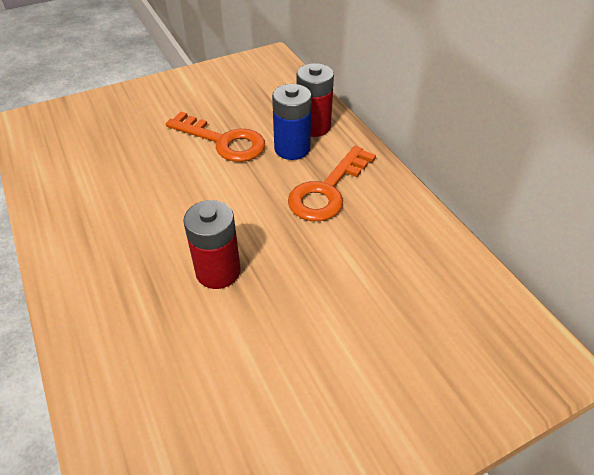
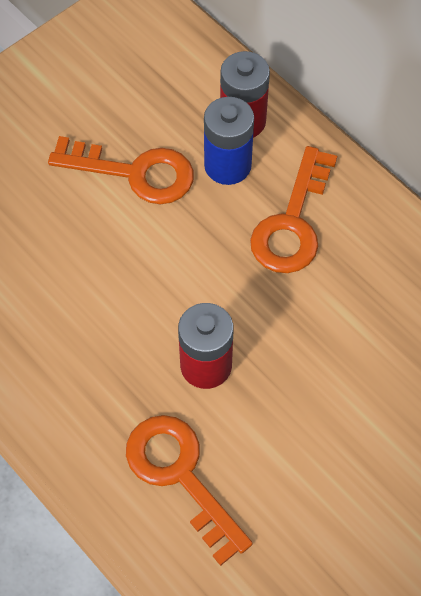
camera: 15 degrees left, 15 degrees up
none -> orange key [126,415,253,566]

